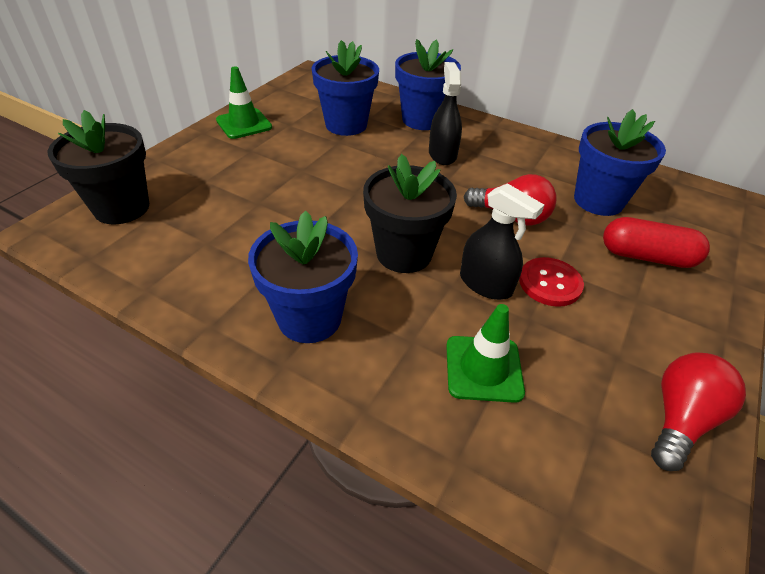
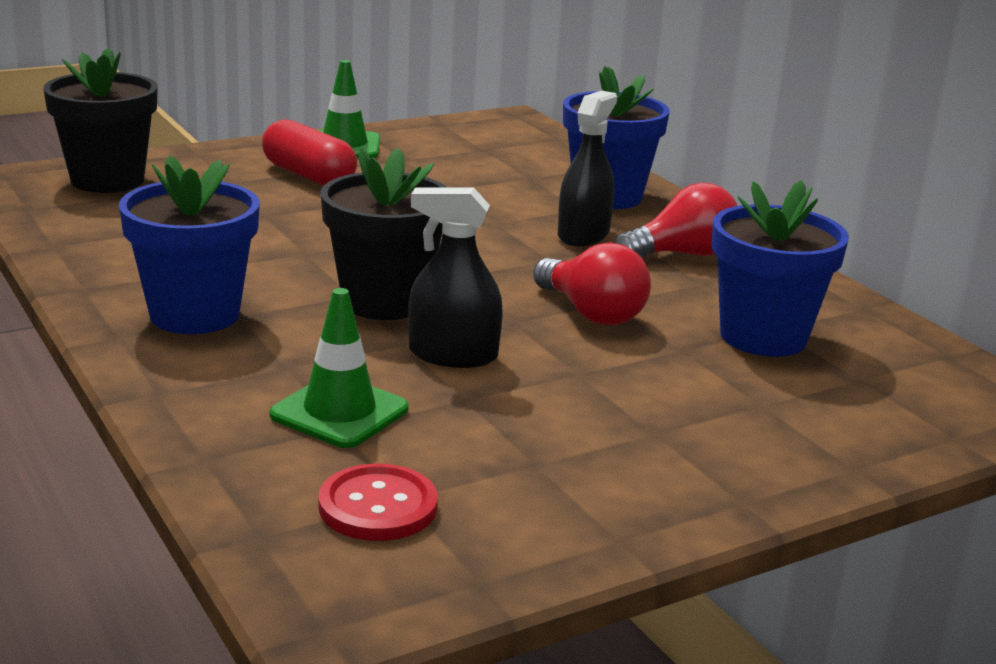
camera: 30 degrees right, 20 degrees down
blue flower pot [312,40,379,136] -> none
black spray bottle [460,183,544,300] -> black spray bottle turned 120 degrees clockwise [408,187,503,368]
red button [519,257,584,307] -> red button moved to [318,464,438,541]
red capsule [603,217,710,268] -> red capsule moved to [262,120,357,186]
red light bulb [651,352,746,471] -> red light bulb moved to [615,183,737,256]

